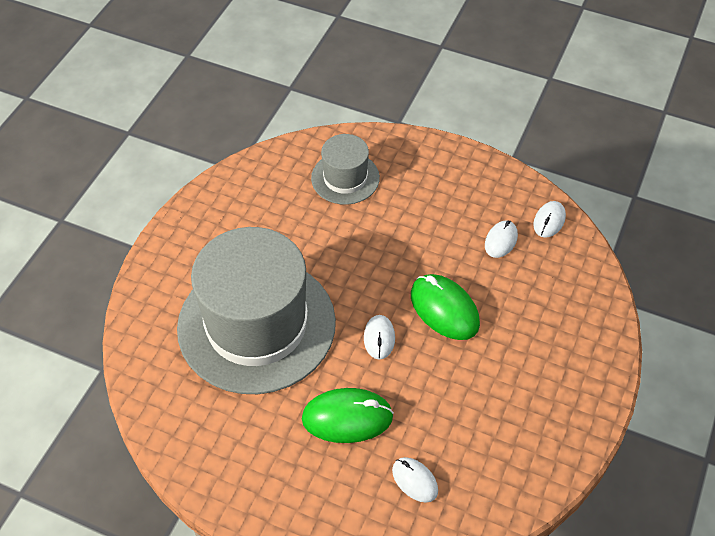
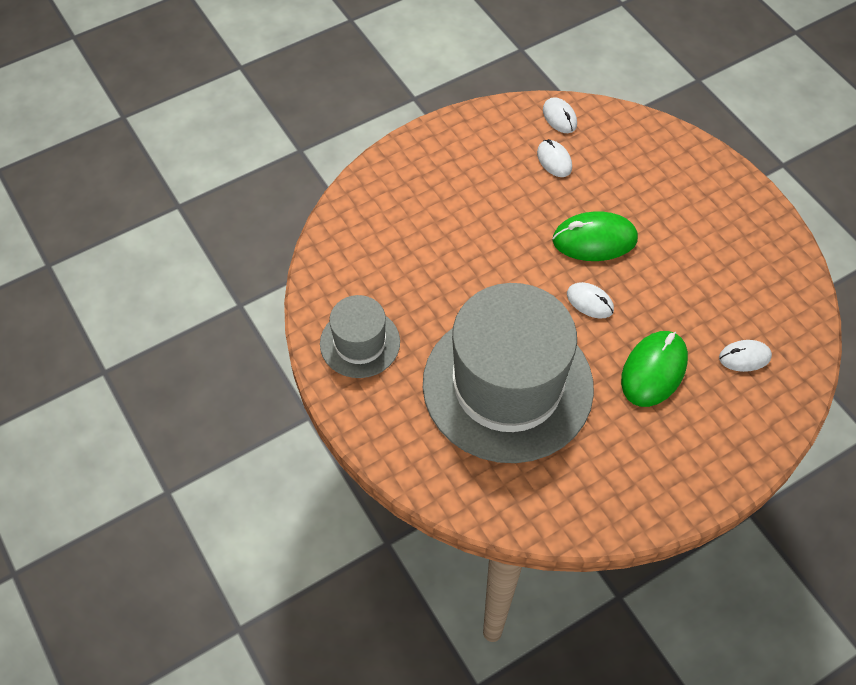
camera: 55 degrees left, 5 degrees up
grey hat [311,134,380,205] -> grey hat moved to [320,295,400,378]

